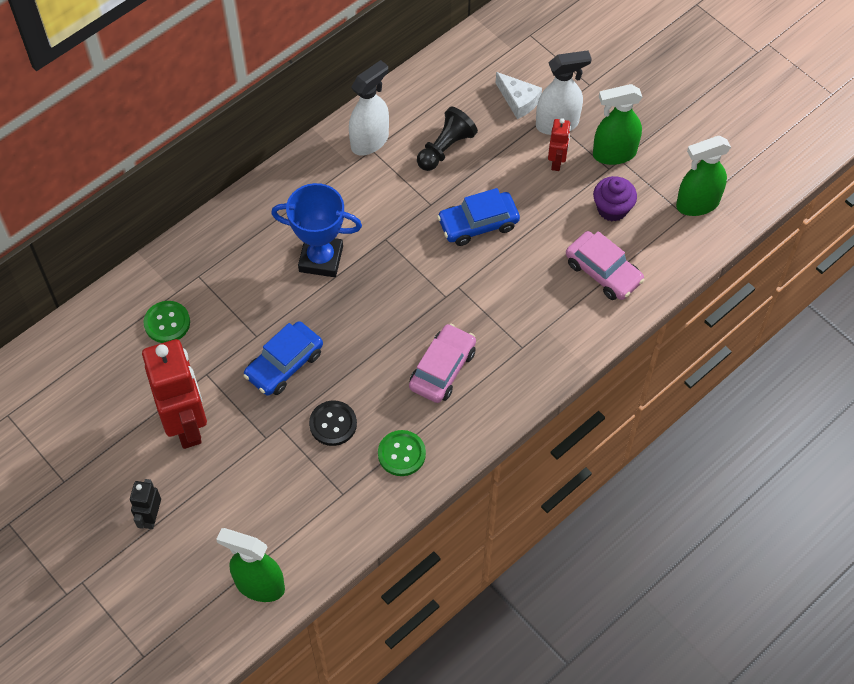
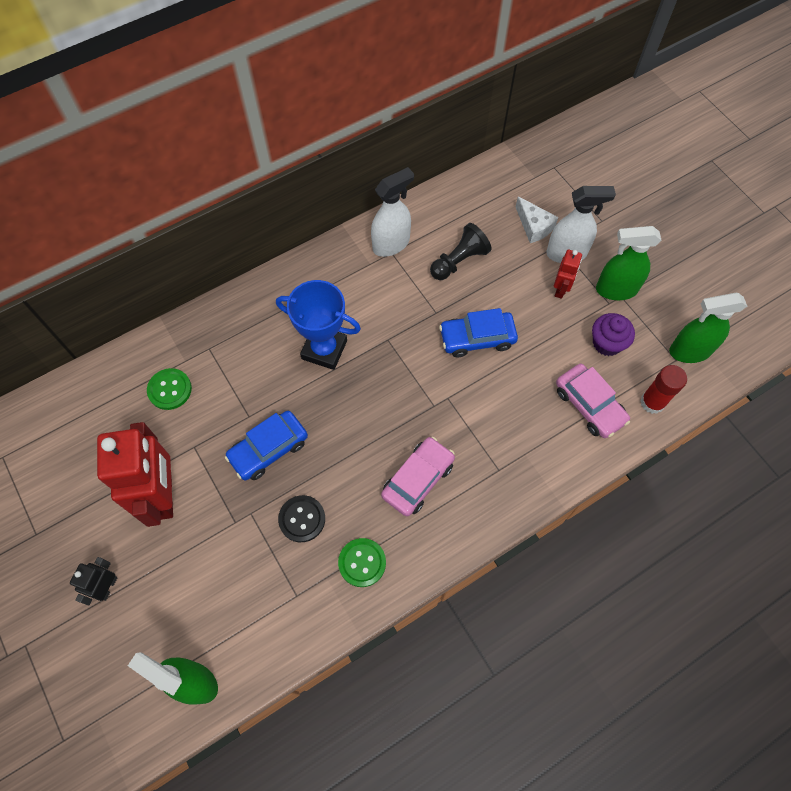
camera: 10 degrees right, 5 degrees up
none -> red glue stick [640,365,687,414]

